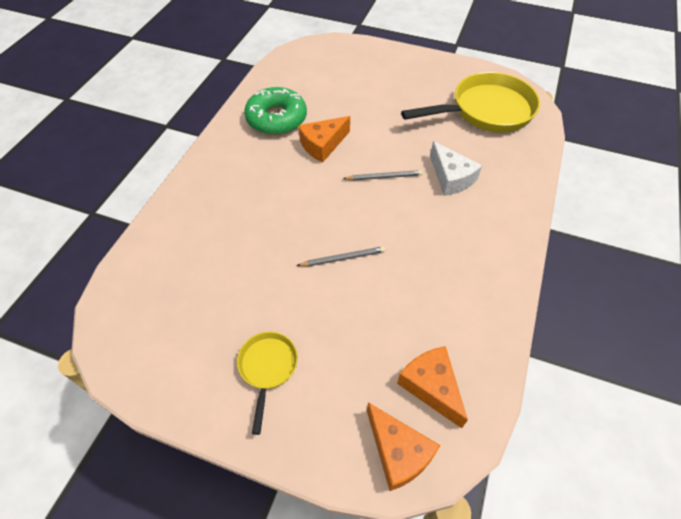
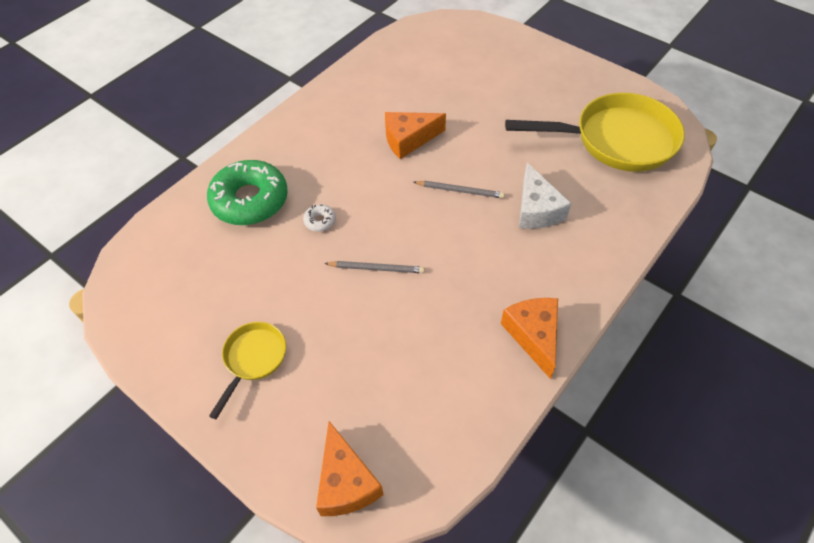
camera: 20 degrees right, 0 degrees up
green donut [244,87,307,135] -> green donut moved to [207,160,288,225]
orange cheese [397,346,468,428] -> orange cheese moved to [501,298,558,379]
none -> white donut [303,204,336,232]

